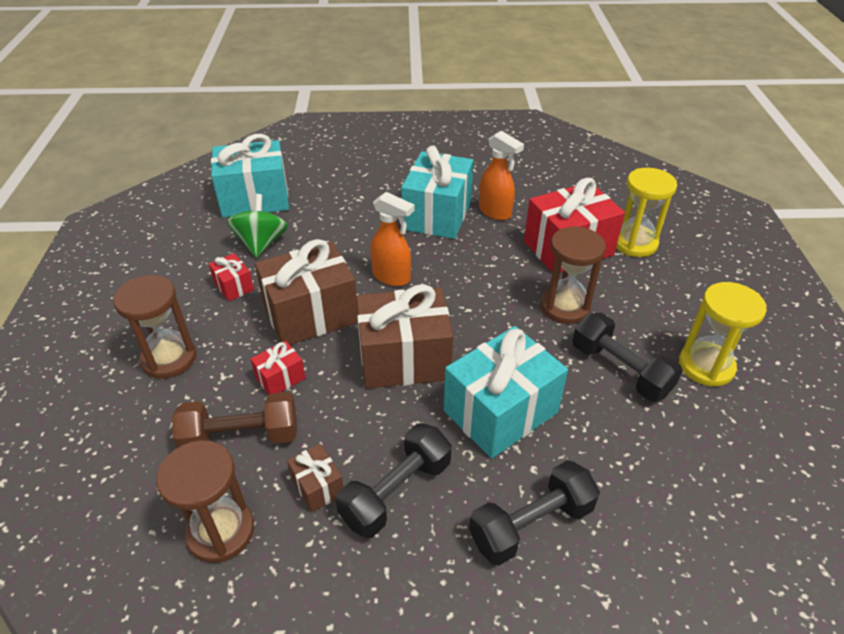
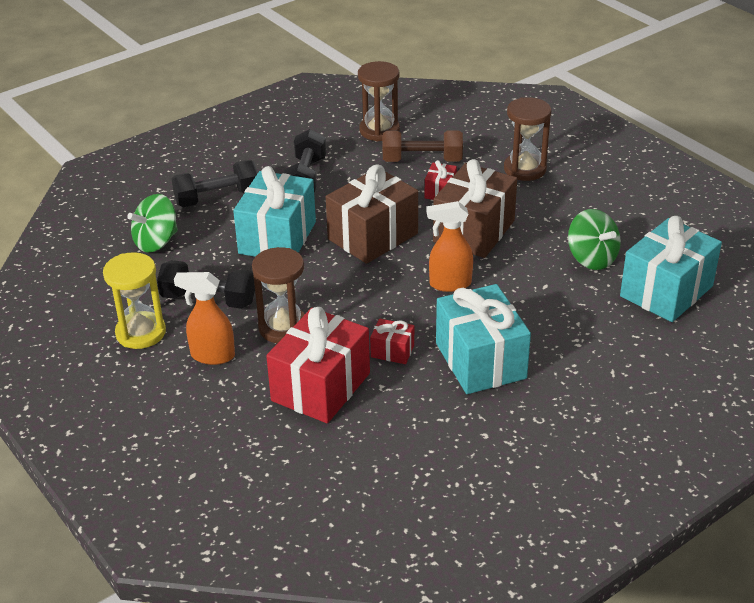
camera: 145 degrees right, 5 degrees down
brown dumbbell [172,392,297,448] -> brown dumbbell turned 45 degrees clockwise [383,130,463,162]
red gift [209,253,254,301] -> red gift moved to [370,318,414,364]
brown gift [287,444,343,513] -> none
black dumbbell [469,460,600,565] -> black dumbbell turned 45 degrees clockwise [172,160,258,207]
orange spray bottle [479,131,524,220] -> orange spray bottle moved to [174,272,235,365]
yellow hourglass [616,168,677,257] -> none
none -> green spinning top [127,194,178,252]

